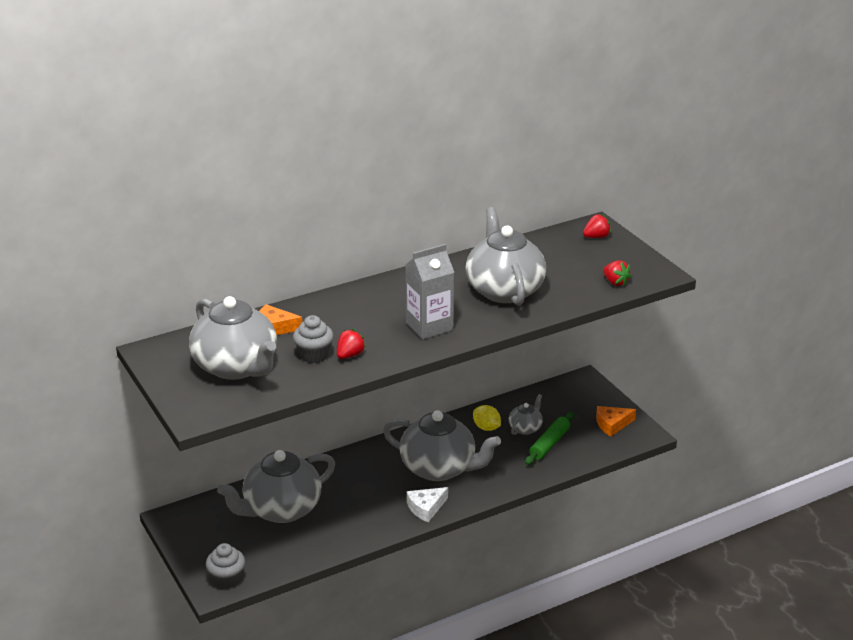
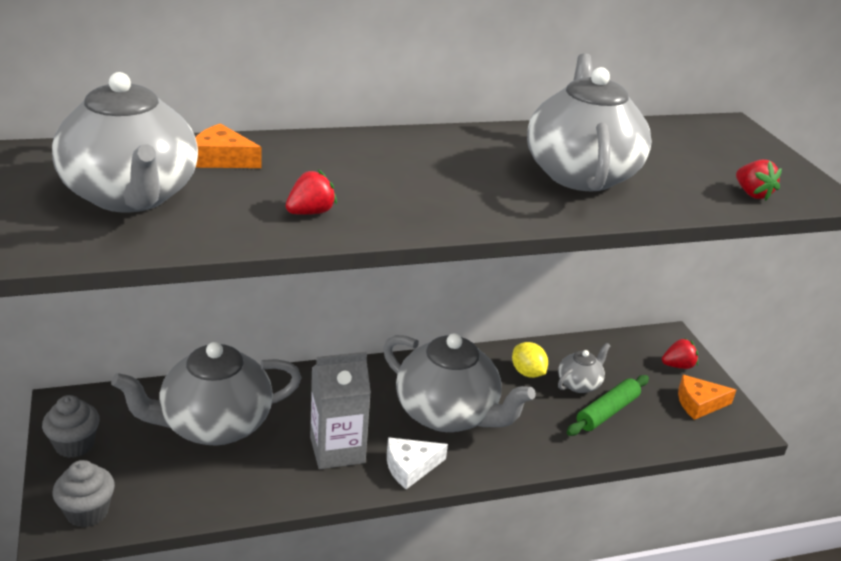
camera: 10 degrees right, 0 degrees up
grey cupcake [293,315,334,363] -> grey cupcake moved to [42,395,100,458]
grey carton [405,244,454,339] -> grey carton moved to [310,352,371,469]
red strawberry [583,214,611,238] -> red strawberry moved to [662,338,698,369]

